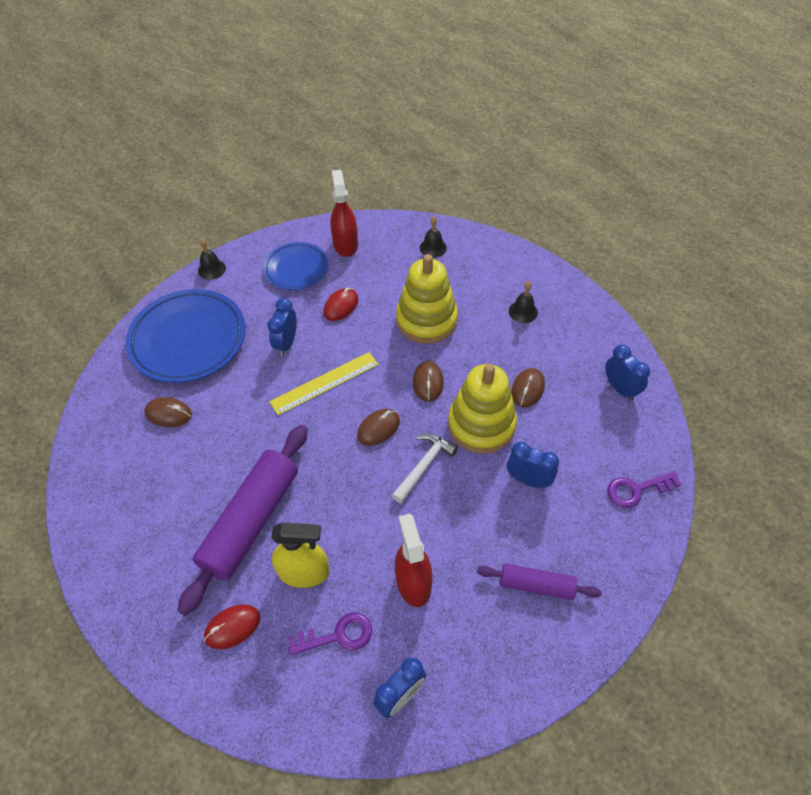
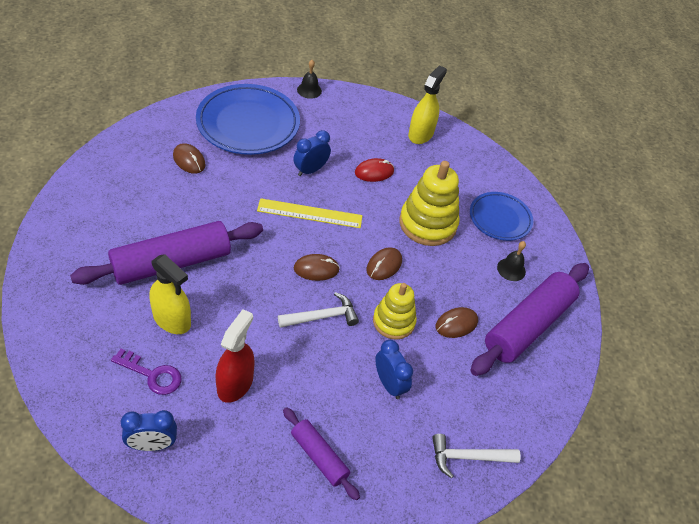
camera: 30 degrees right, 5 degrees down
red mouse [204,604,260,649] -> none
blue plate [263,242,328,290] -> blue plate moved to [470,192,533,241]
red spray bottle [330,170,358,257] -> yellow spray bottle [408,65,447,144]
black bell [420,216,447,258] -> none
yellow stacking toy [448,364,517,454] -> yellow stacking toy [373,283,417,340], size x0.66
blue clock [605,345,650,401] -> none
purple key [607,471,682,508] -> white hammer [432,434,521,478]
none -> purple rolling pin [470,263,589,376]

